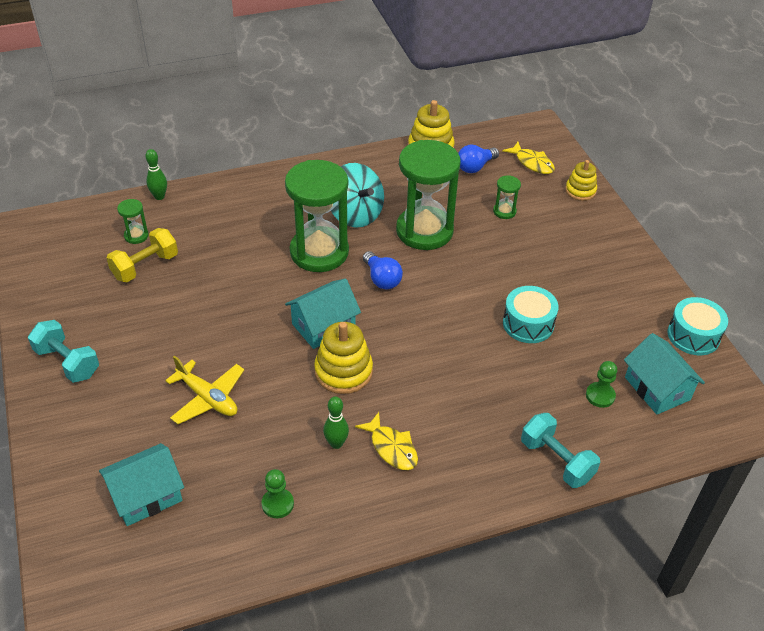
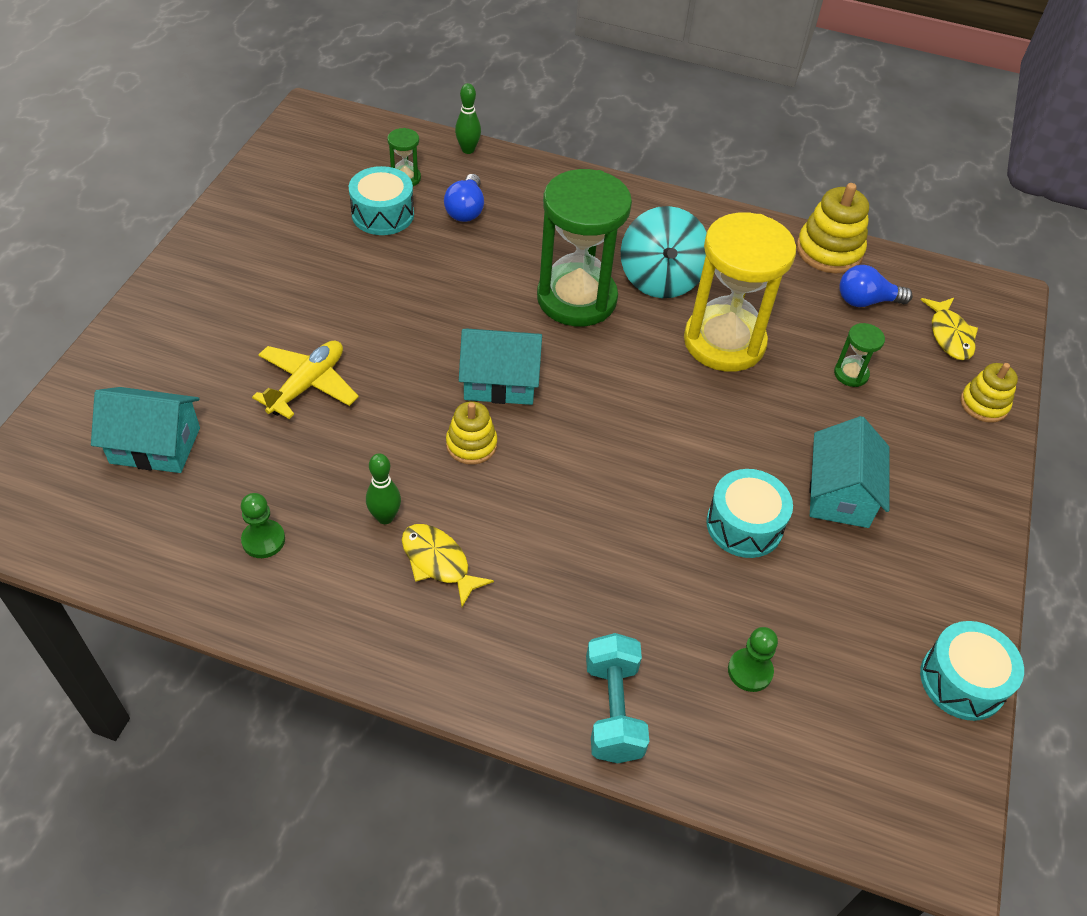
camera: 35 degrees right, 5 degrees up
turquoise dumbbell [28,320,99,383] -> none
yellow dumbbell [107,228,178,282] -> turquoise drum [349,166,414,235]
yellow plane [165,355,244,424] -> yellow plane turned 135 degrees counterclockwise [252,341,359,419]
yellow stacking toy [314,322,373,394] -> yellow stacking toy [446,401,497,465], size x0.64
yellow fish [355,412,418,470] -> yellow fish turned 135 degrees clockwise [402,524,494,607]
blue light bulb [363,251,403,289] -> blue light bulb moved to [444,174,484,222]
green hourglass [396,140,461,250] -> yellow hourglass [684,212,796,372]
turquoise house [624,333,705,415] -> turquoise house moved to [809,416,889,528]

